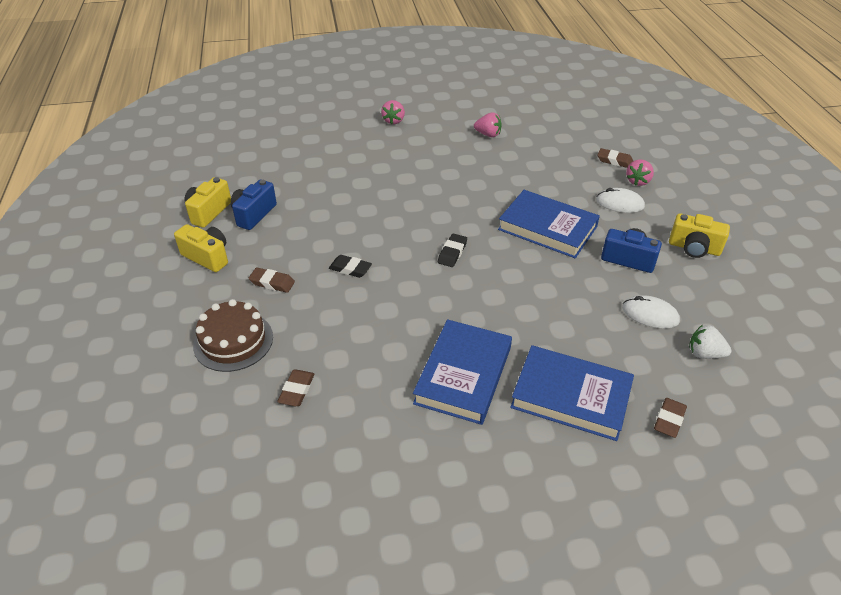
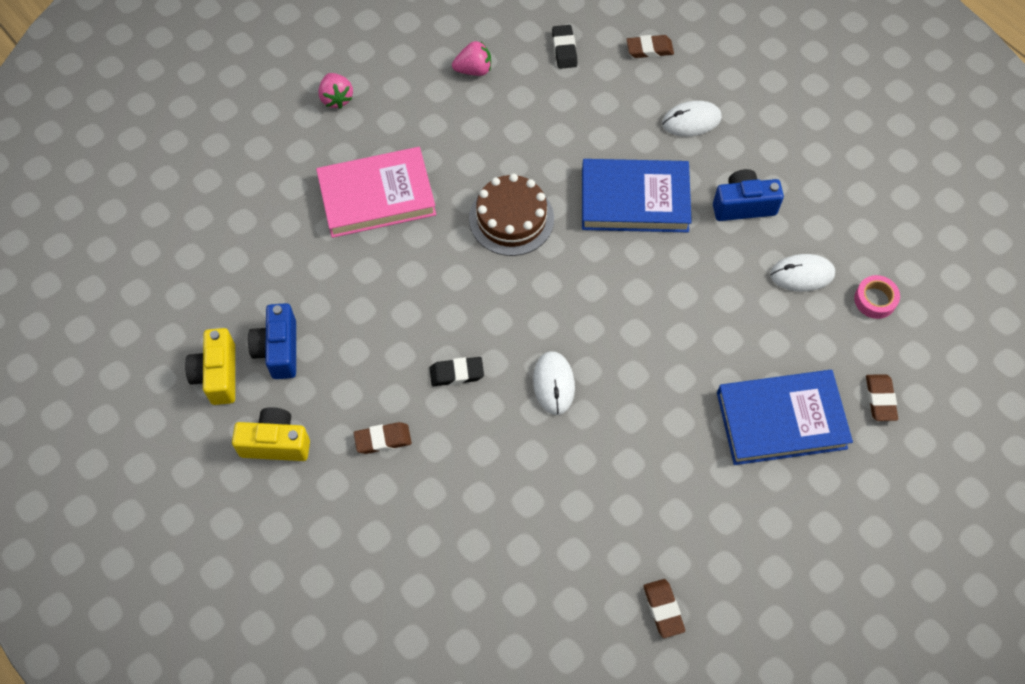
camera: 30 degrees left, 20 degrees up
brown cake [193,299,273,372] -> brown cake moved to [469,174,554,256]
brown eraser [277,370,314,406] -> brown eraser moved to [643,579,685,638]
blue book [413,319,512,425] -> none
black eraser [438,233,467,267] -> black eraser moved to [552,25,578,69]
pink strawberry [626,159,654,186] -> none
yellow camera [669,213,730,258] -> none
white strawberry [689,325,732,359] -> pink tape [854,275,900,319]
none -> pink book [316,147,436,238]
none -> white mouse [533,351,575,415]

